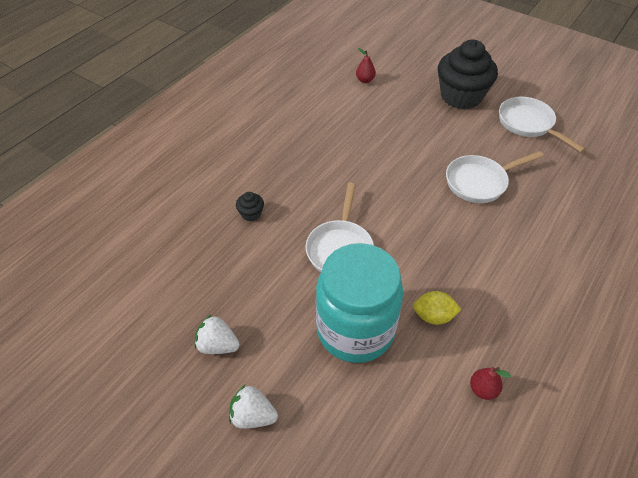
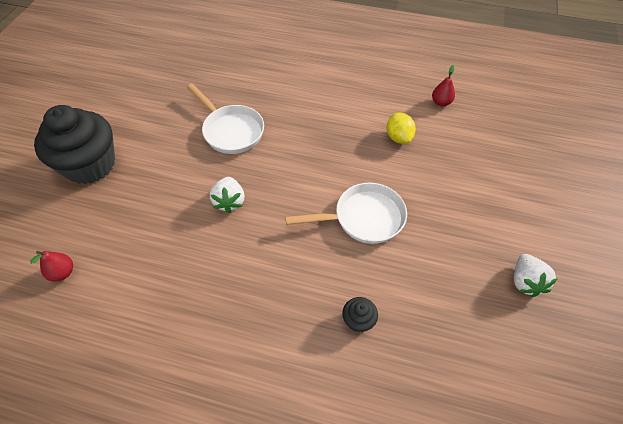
camera: 110 degrees left, 5 degrees up
white strawberry [229,385,278,429] -> white strawberry moved to [210,177,245,213]
turquoise jar [316,243,403,363] -> none
white pan [499,97,586,152] -> none

